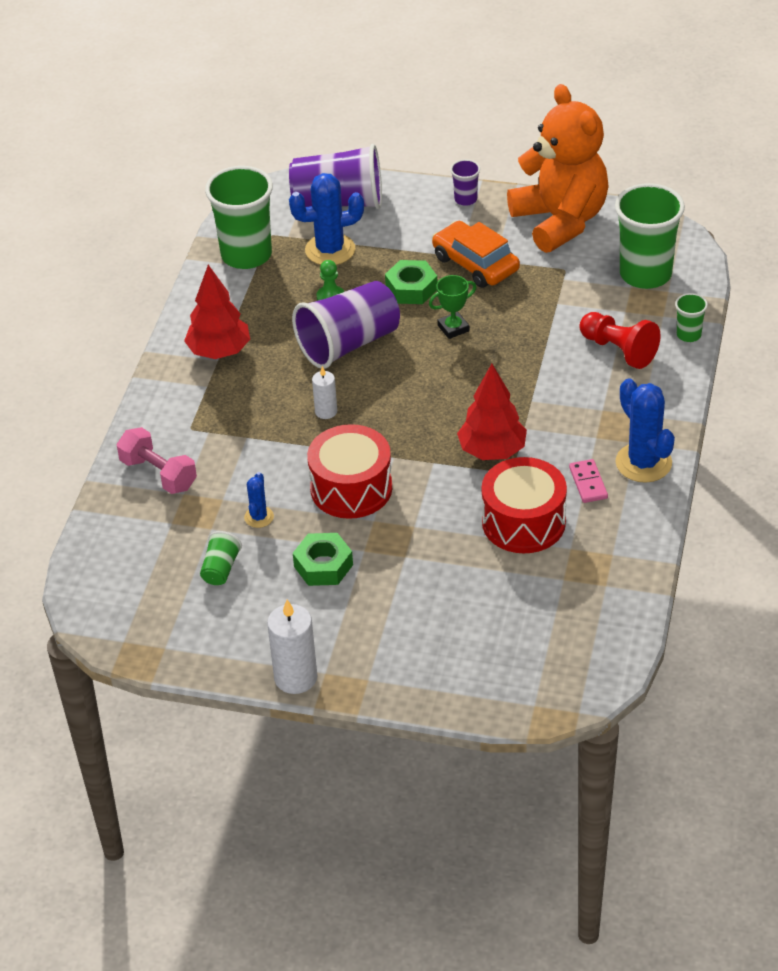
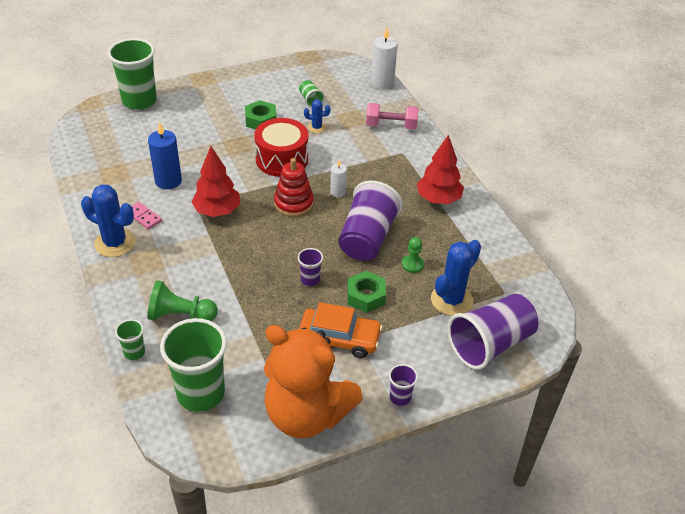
camera: 140 degrees right, 0 degrees up
green cup [205,166,273,269] -> green cup moved to [108,38,157,110]
blue cactus [244,472,274,528] -> blue cactus turned 60 degrees counterclockwise [304,100,331,133]
white candle [267,600,318,694] -> white candle moved to [371,27,398,90]
green trophy [429,275,477,339] -> purple cup [298,248,323,286]
red drum [482,457,567,553] -> blue candle [148,122,182,189]
red pawn [579,312,661,369] -> green pawn [147,280,218,321]
none -> red stacking toy [274,158,314,217]

